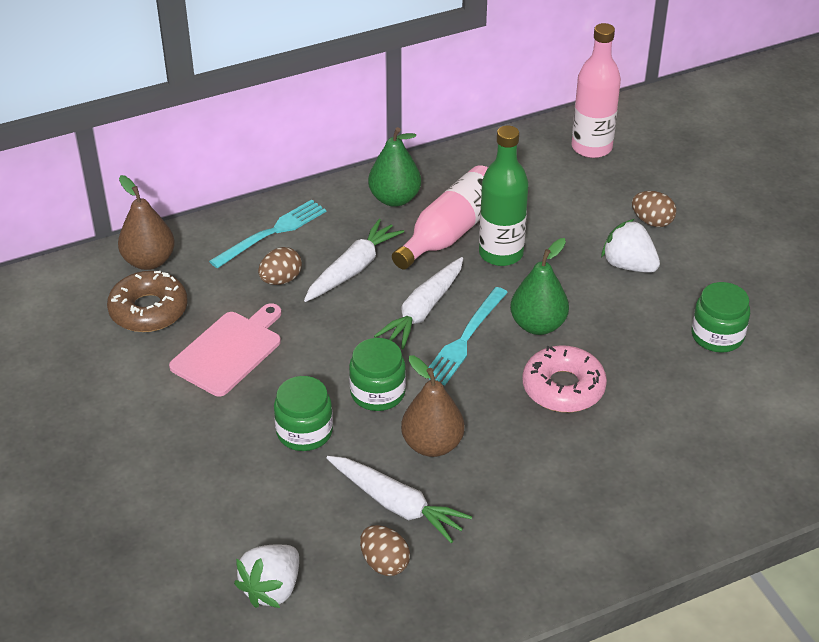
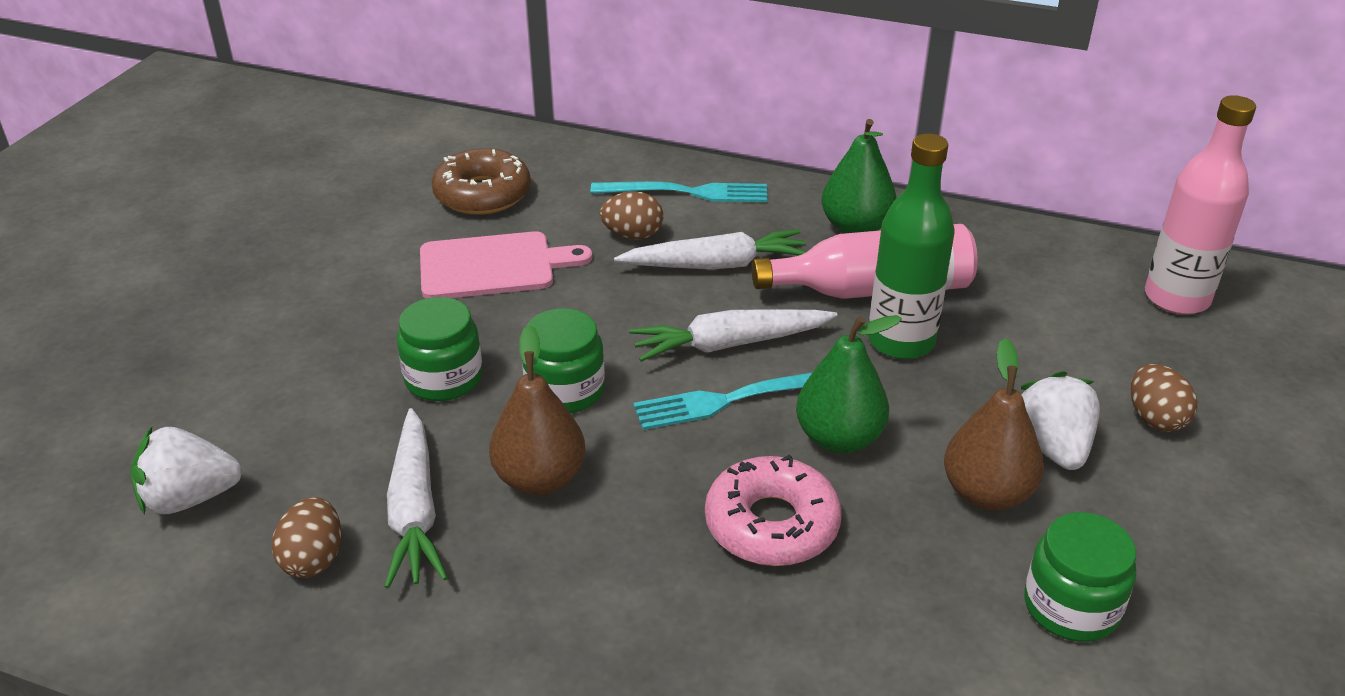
camera: 45 degrees right, 5 degrees down
brown pear [118,175,175,270] -> brown pear moved to [944,338,1044,511]

